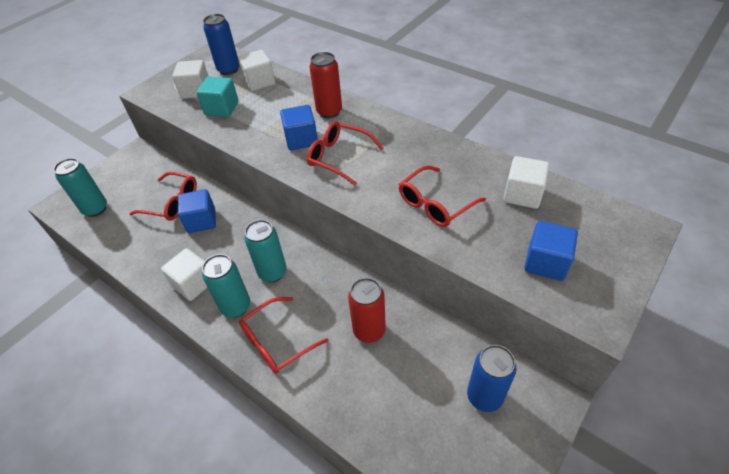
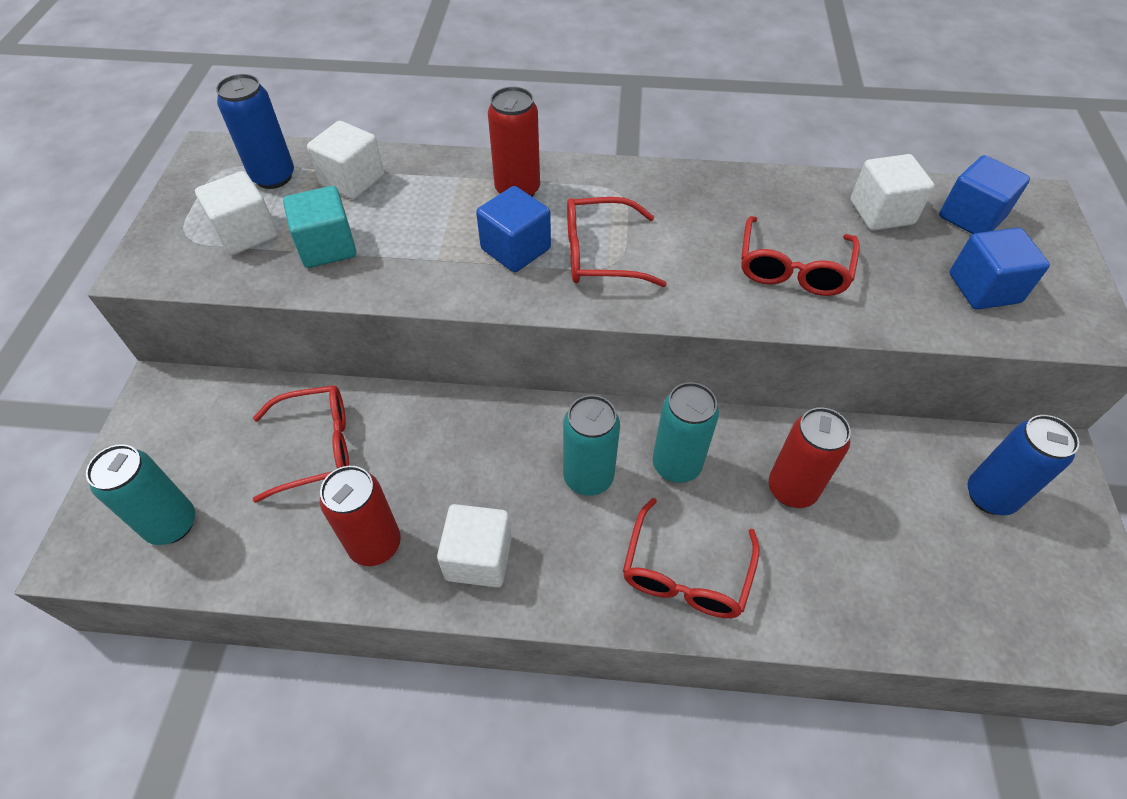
camera: 35 degrees left, 5 degrees up
blue cube [178,189,216,233] -> blue cube moved to [939,155,1030,234]
turquoise can [202,254,250,317] -> turquoise can moved to [653,382,719,483]
none -> red can [320,466,401,566]

